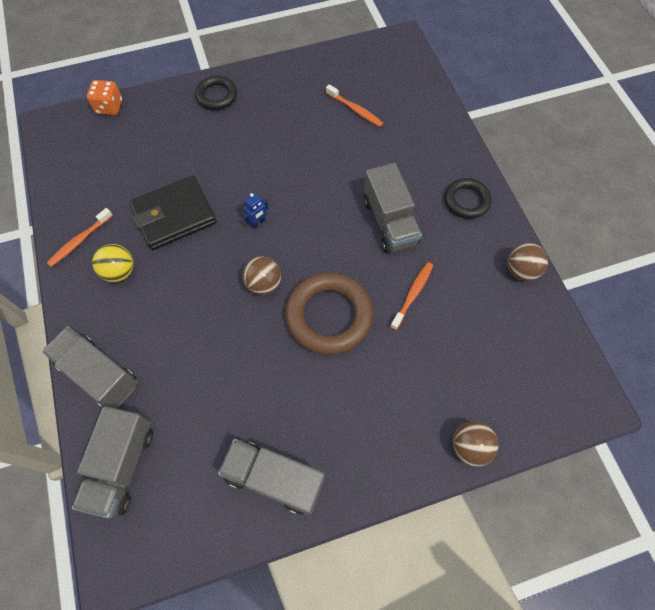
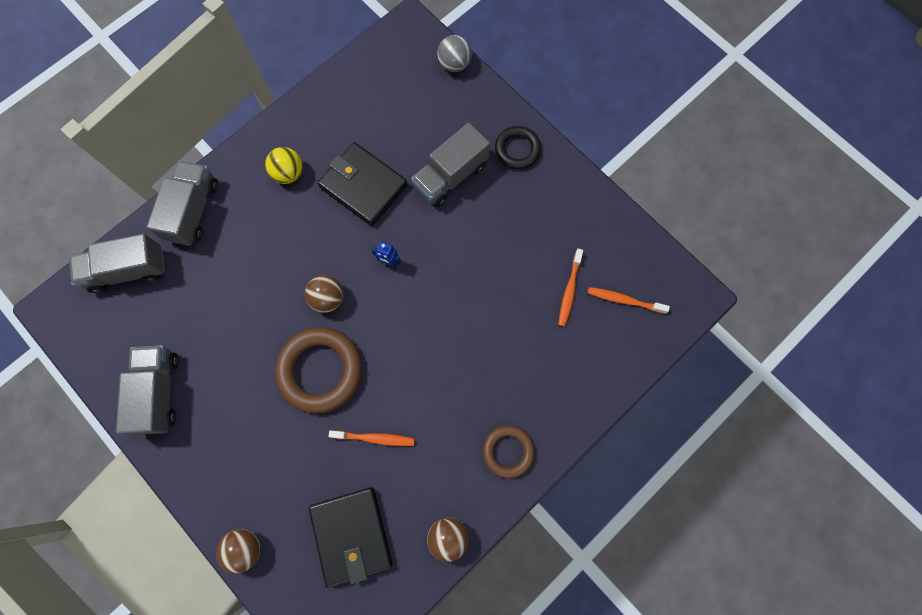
camera: 65 degrees right, 10 degrees up
orange toothbrush [47,208,113,267] -> orange toothbrush moved to [588,287,670,314]
orange dice [87,80,122,115] -> grey ball [437,35,472,72]
grey truck [364,163,422,253] -> grey truck moved to [411,123,490,207]
black ring [445,178,492,219] -> brown ring [482,425,535,479]
none -> black wallet [309,487,393,588]

